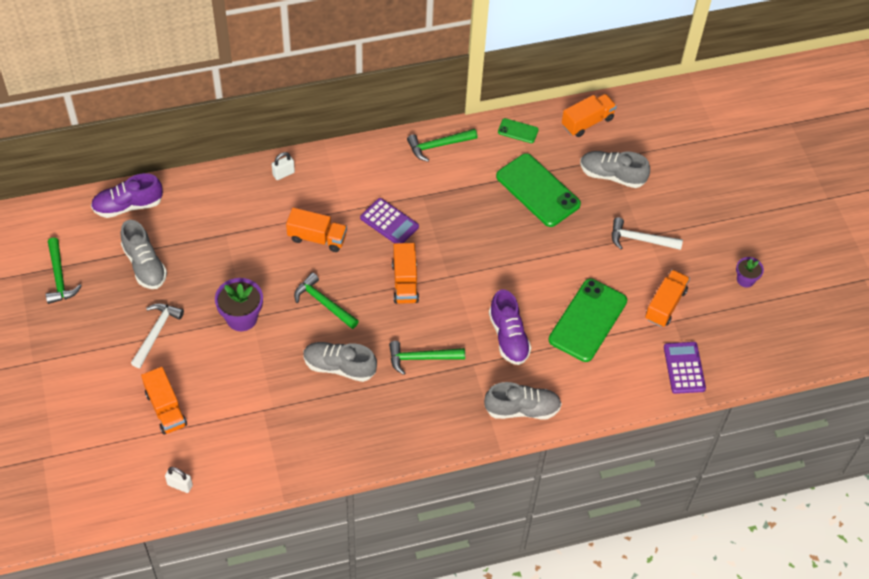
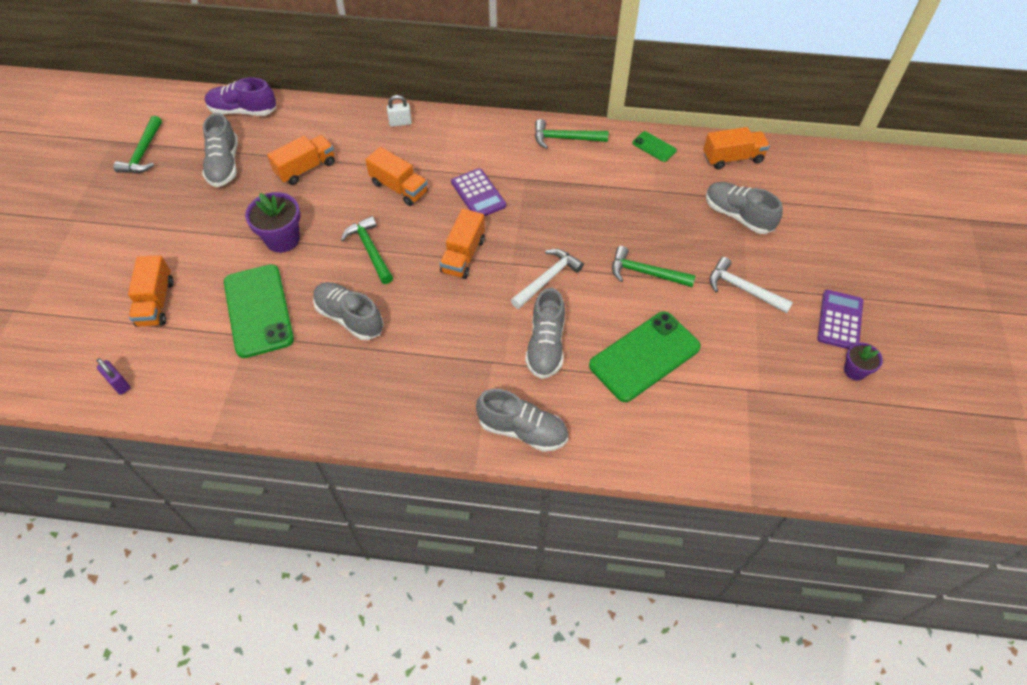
camera: 25 degrees right, 0 degrees up
white hammer [131,303,184,368] -> white hammer moved to [511,249,584,309]
white padlock [165,467,193,493] -> purple padlock [97,358,131,395]
green hammer [389,341,465,375] -> green hammer moved to [612,246,696,287]
purple shoe [489,289,531,365] -> grey shoe [525,288,565,379]
green phone [496,153,581,227] -> green phone moved to [224,264,294,358]
orange truck [645,270,690,327] -> orange truck moved to [267,135,335,185]
purple calculator [664,342,706,394] -> purple calculator moved to [817,290,863,349]

